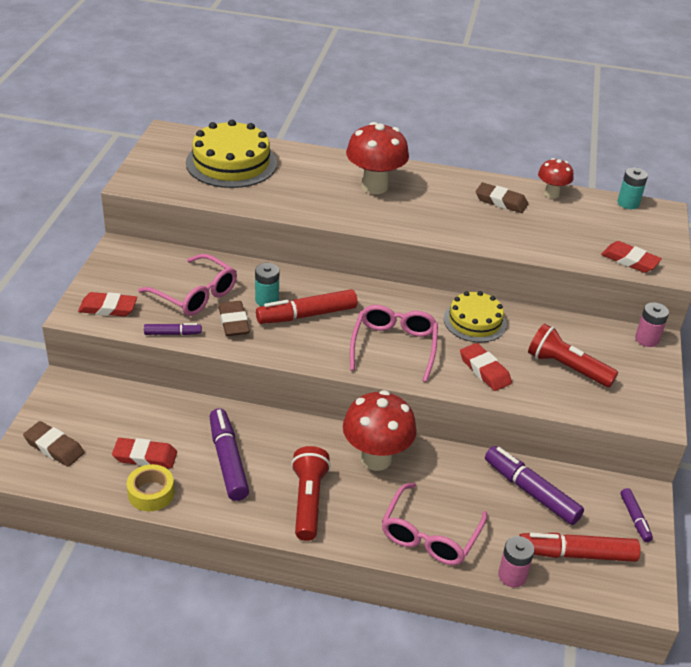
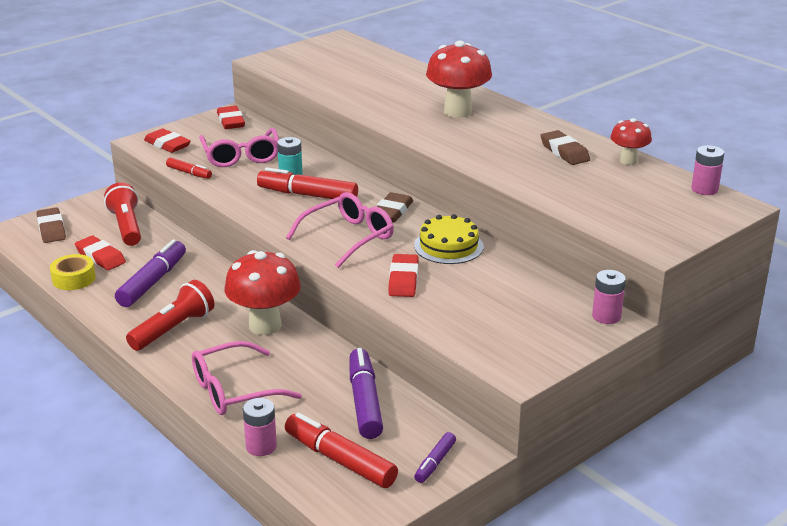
camera: 40 degrees right, 10 degrees down
purple marker [144,323,202,335] -> red marker [166,157,212,179]
yellow cake [186,120,277,188] -> none
brown eraser [218,301,250,336] -> brown eraser moved to [377,192,413,223]
red flashlight [528,324,618,388] -> red flashlight moved to [104,182,141,246]
red eraser [601,241,662,273] -> red eraser moved to [217,106,245,129]
turquoise battery [617,167,648,209] -> pink battery [691,145,724,195]

